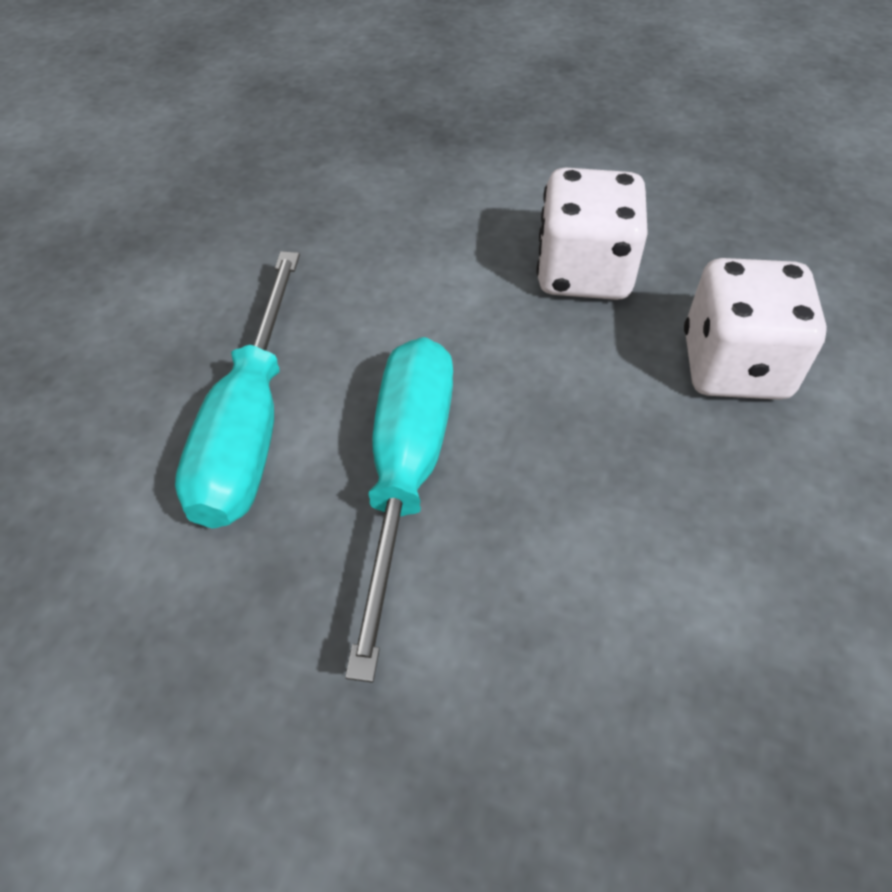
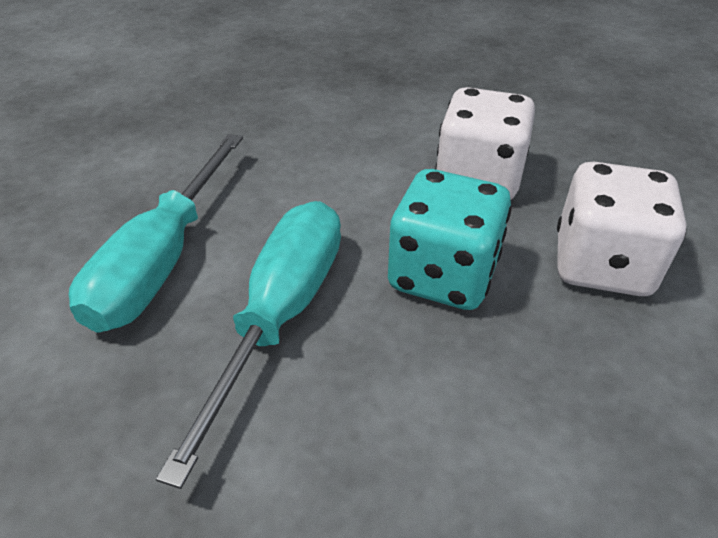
camera: 10 degrees right, 10 degrees down
none -> turquoise dice [388,169,512,310]

